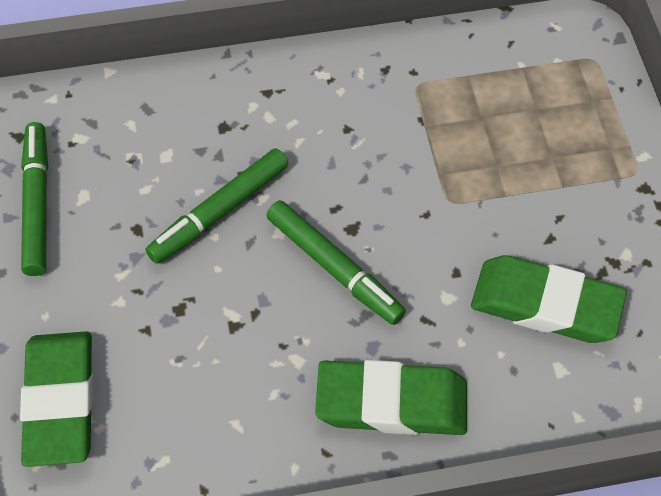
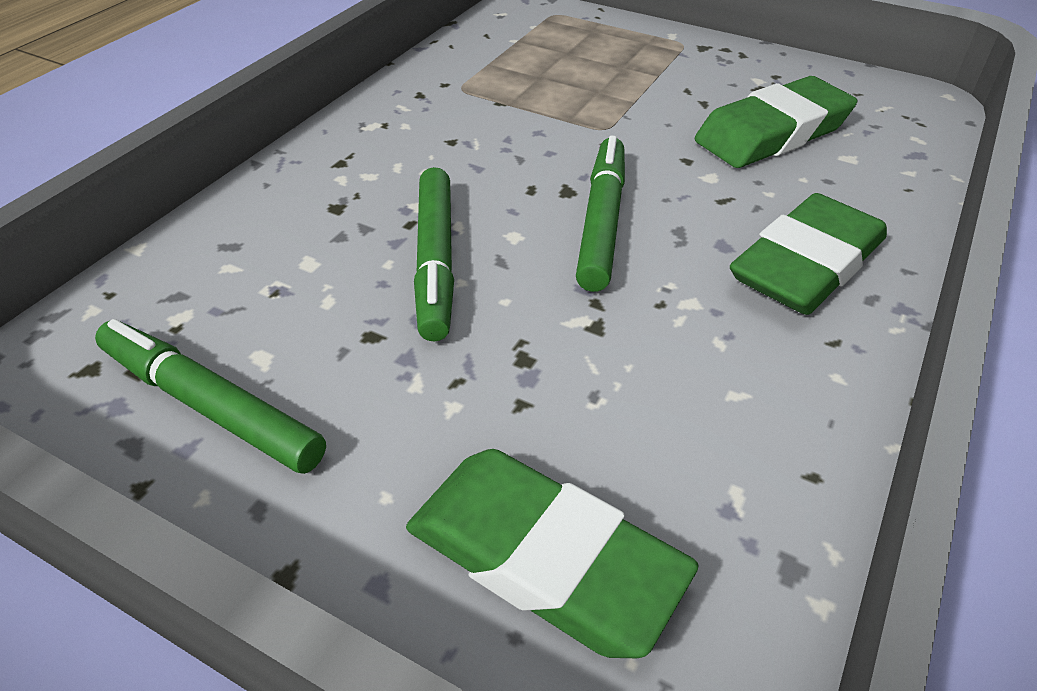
camera: 50 degrees left, 15 degrees down
green marker [266,200,406,325] -> green marker turned 75 degrees counterclockwise [576,136,625,292]

